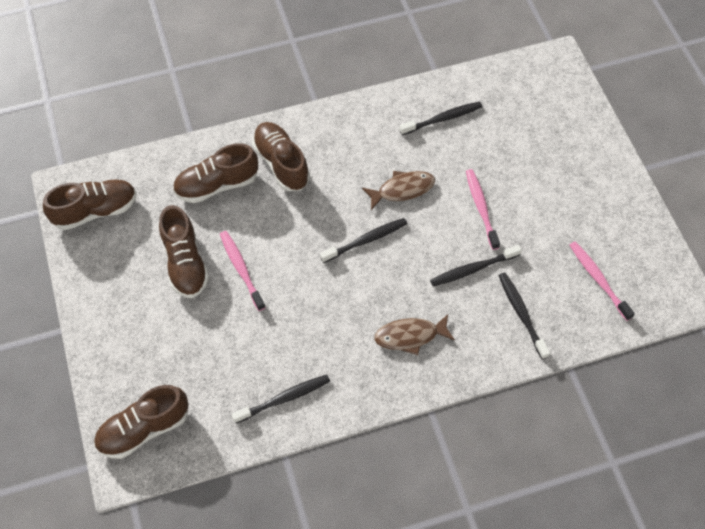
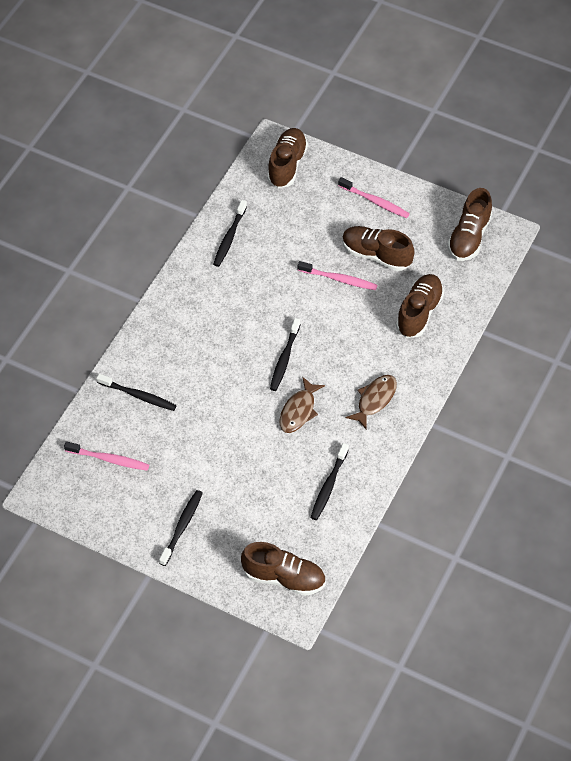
camera: 135 degrees right, 5 degrees down
brown shoe [252,122,310,191] -> brown shoe moved to [241,542,326,596]
brown fish [374,314,455,355] -> brown fish moved to [345,375,397,430]
black toothbrush [430,245,522,287] -> black toothbrush moved to [159,490,203,566]
pink toothbrush [466,169,500,250] -> pink toothbrush moved to [338,177,410,218]

